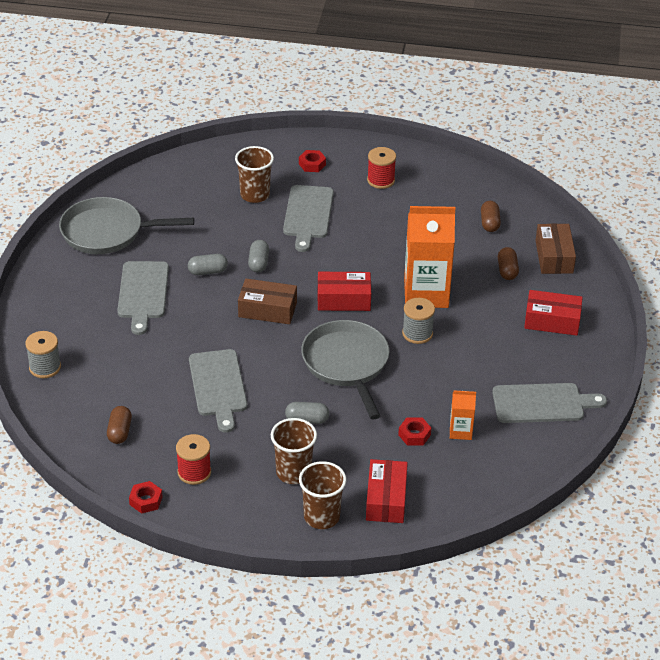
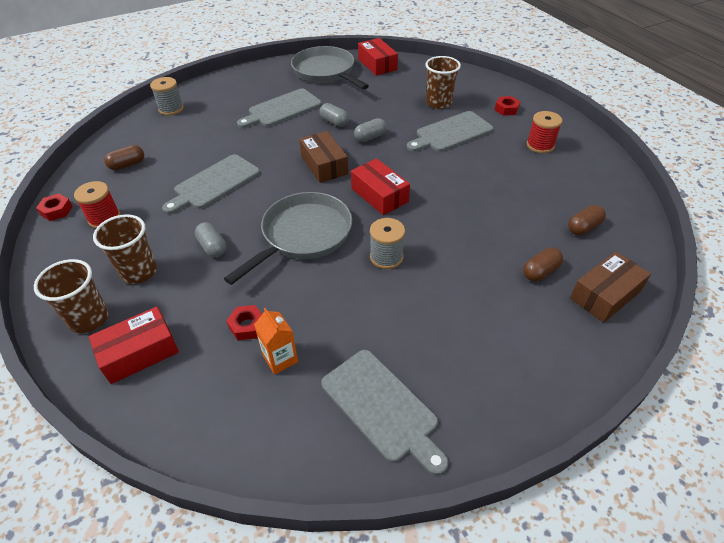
camera: 55 degrees right, 5 degrees up
orange carton [404,206,455,308] -> none
red box [524,290,583,336] -> red box moved to [358,38,398,76]

